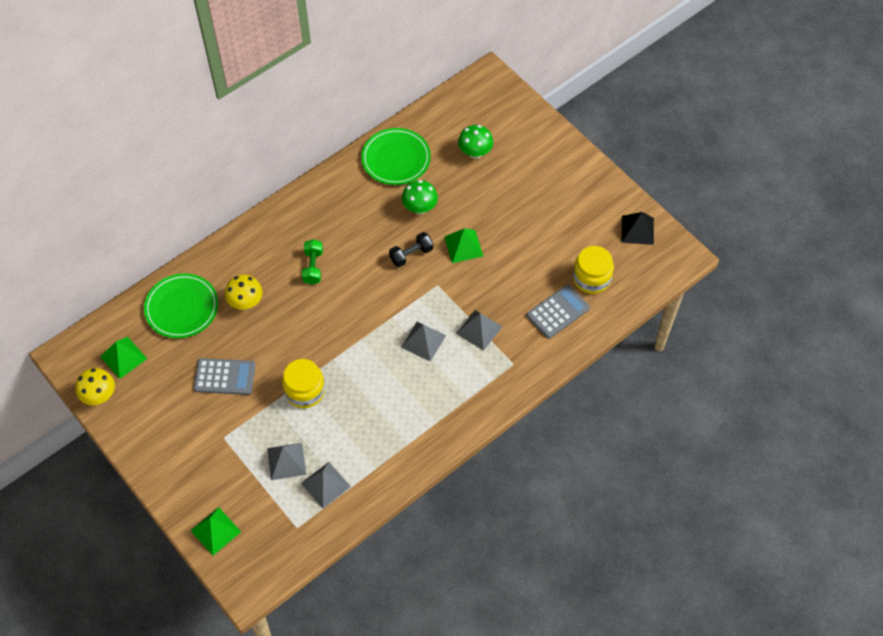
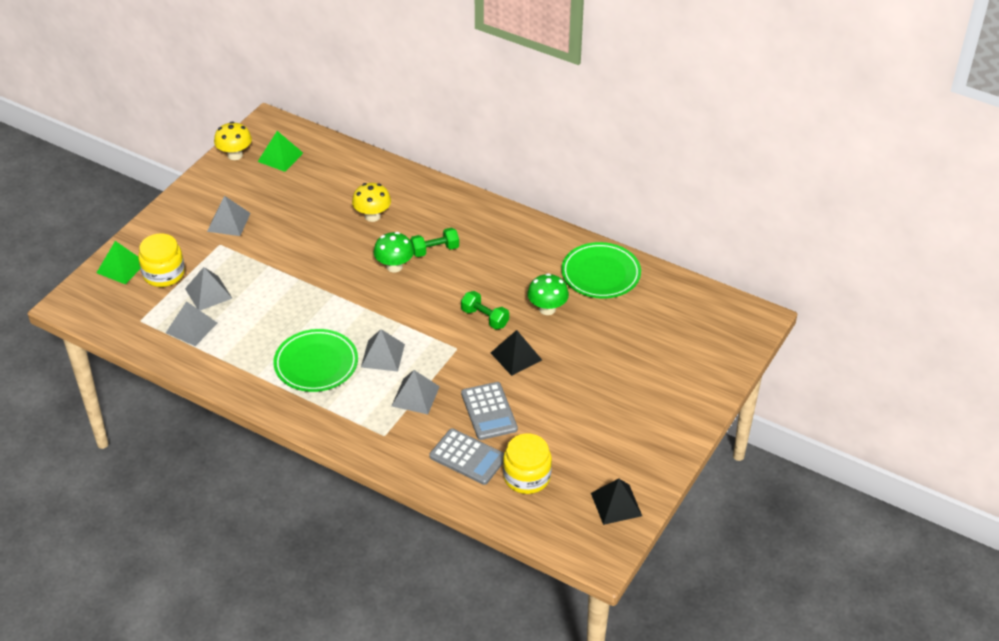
camera: 70 degrees right, 15 degrees down
green plate [144,273,218,338] -> green plate moved to [273,329,358,392]
grey calculator [193,358,256,395] -> grey calculator moved to [461,382,518,440]
yellow jar [282,359,325,408] -> yellow jar moved to [138,233,185,287]
black dumbbell [389,232,433,267] -> green dumbbell [461,291,509,329]
green pyramid [444,228,483,263] -> black pyramid [491,330,542,376]
green mushroom [458,125,493,159] -> green mushroom moved to [374,232,414,273]
none -> grey pyramid [207,196,251,236]

